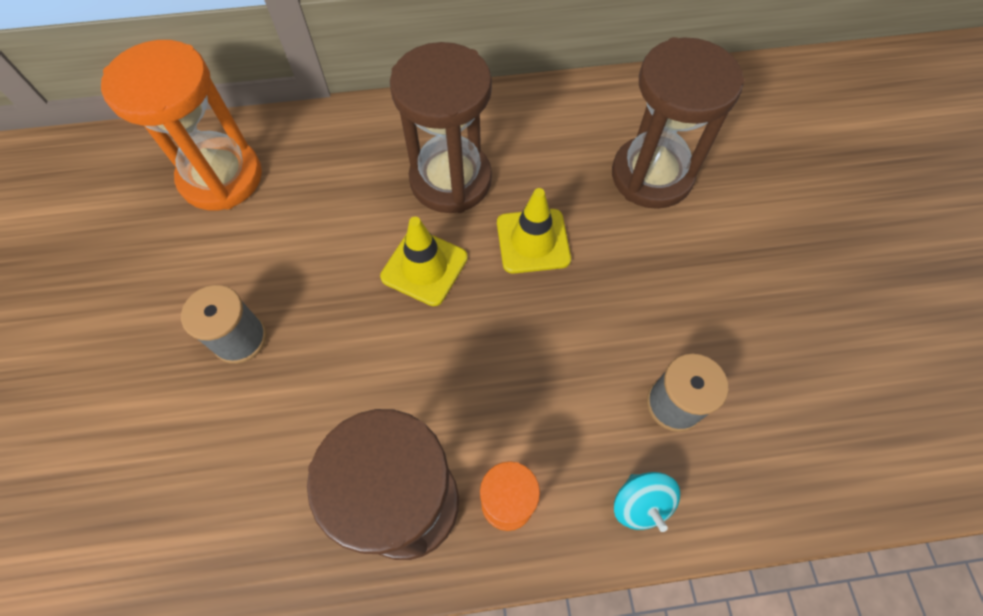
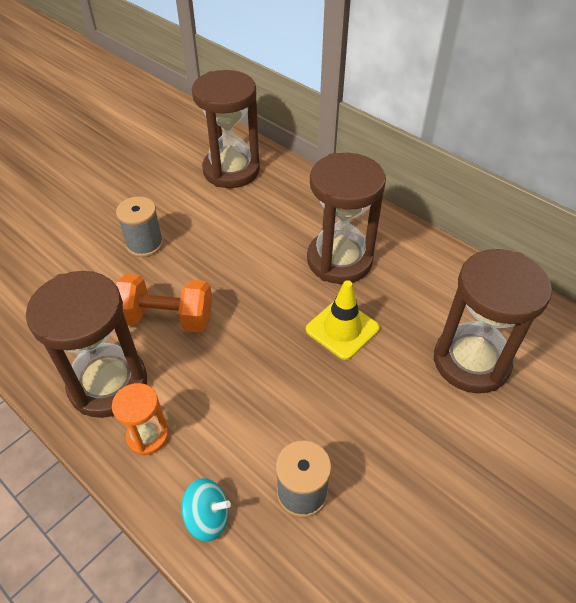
camera: 50 degrees right, 15 degrees down
orange hourglass [101,40,262,210] -> brown hourglass [192,70,260,188]
yellow traffic cone [380,217,468,306] -> none
turquoise spinning top [614,472,680,532] -> turquoise spinning top turned 120 degrees counterclockwise [182,478,231,542]
none -> orange dumbbell [115,274,212,333]

